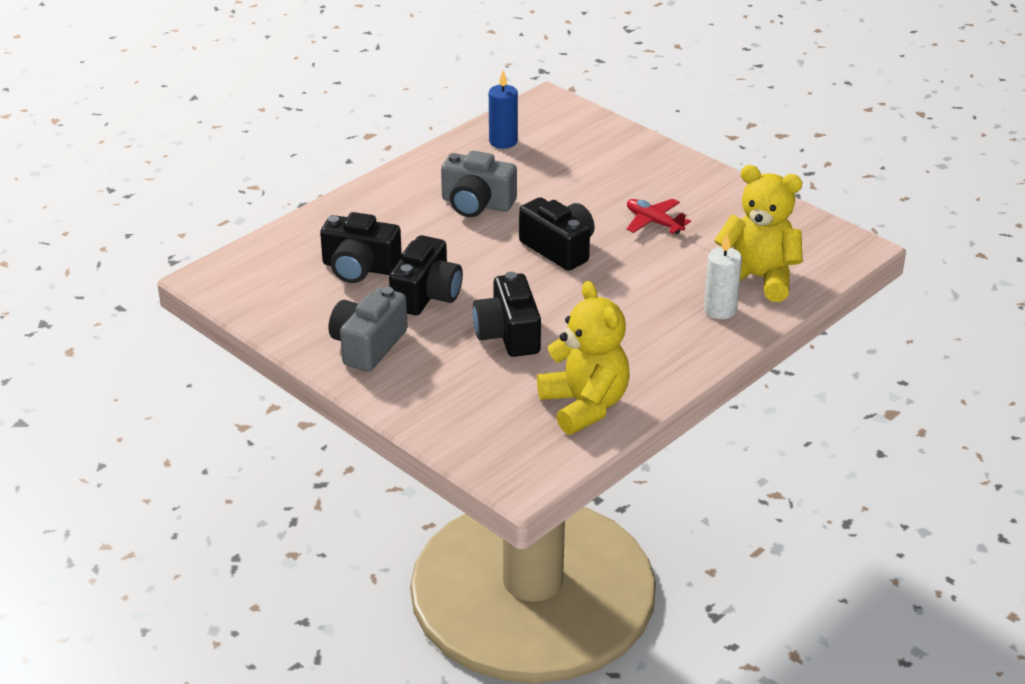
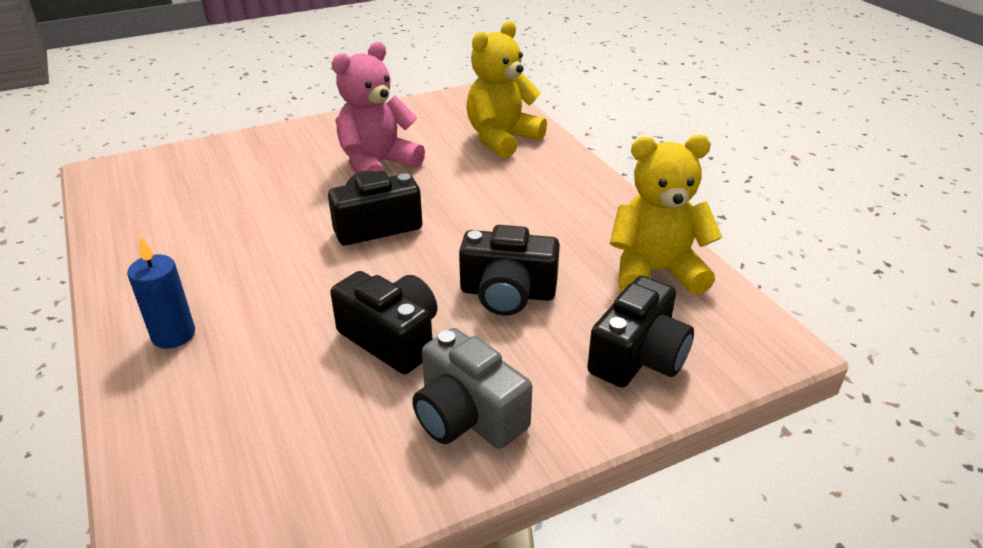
camera: 70 degrees left, 0 degrees up
black camera [320,212,402,283] -> black camera moved to [587,276,694,388]
grey camera [441,151,517,217] -> none
blue candle [489,70,518,149] -> blue candle moved to [127,236,195,349]
red plane [627,199,691,234] -> pink teddy bear [332,42,425,173]
white candle [704,233,742,319] -> none

